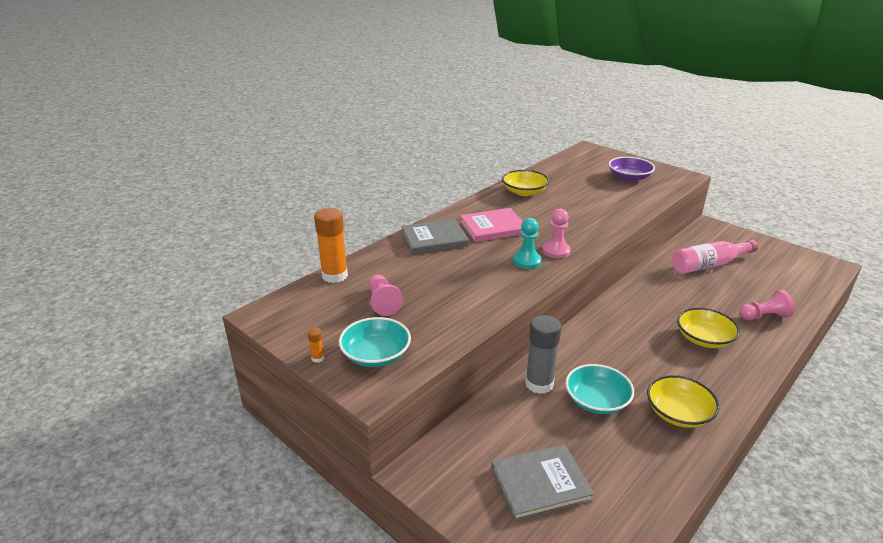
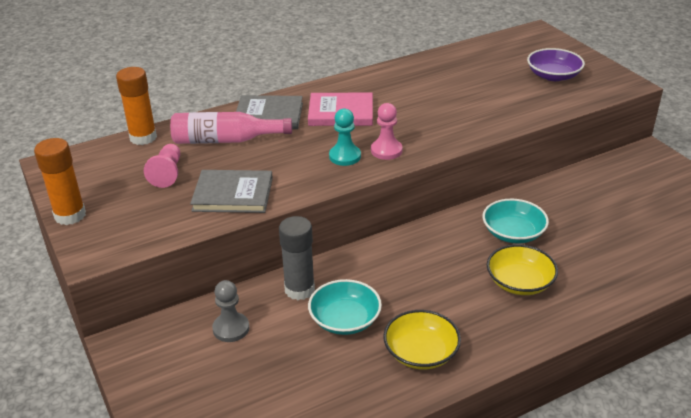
camera: 20 degrees right, 5 degrees up
orange glue stick [307,327,324,363] -> orange glue stick [34,138,86,225], size x2.44
turquoise bowl [339,317,411,367] -> turquoise bowl moved to [482,199,549,244]
grey book [491,444,594,521] -> grey book moved to [190,170,273,213]
yellow bowl [502,170,549,196] -> none
pink bottle [672,240,758,274] -> pink bottle moved to [170,112,292,144]
pink pawn [739,290,794,321] -> none
none -> grey pawn [212,280,249,342]

